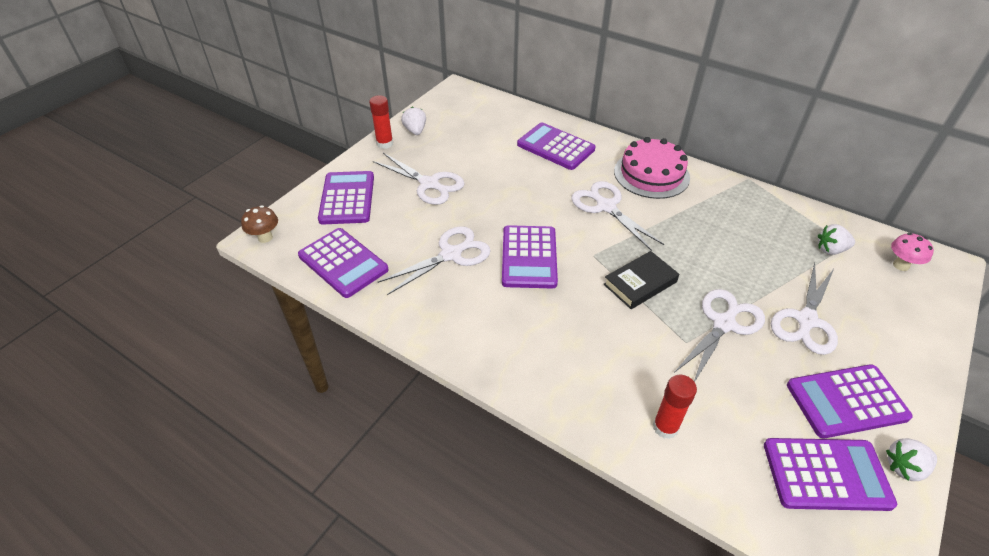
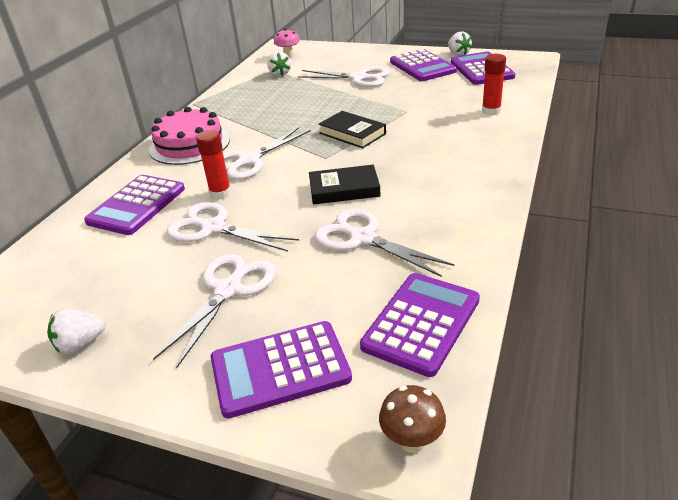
camera: 100 degrees left, 10 degrees down
red glue stick [369,95,393,149] -> red glue stick moved to [196,130,232,199]
purple calculator [502,225,558,289] -> black book [309,165,380,205]
white scissors [674,289,765,382] -> white scissors moved to [167,202,299,252]

